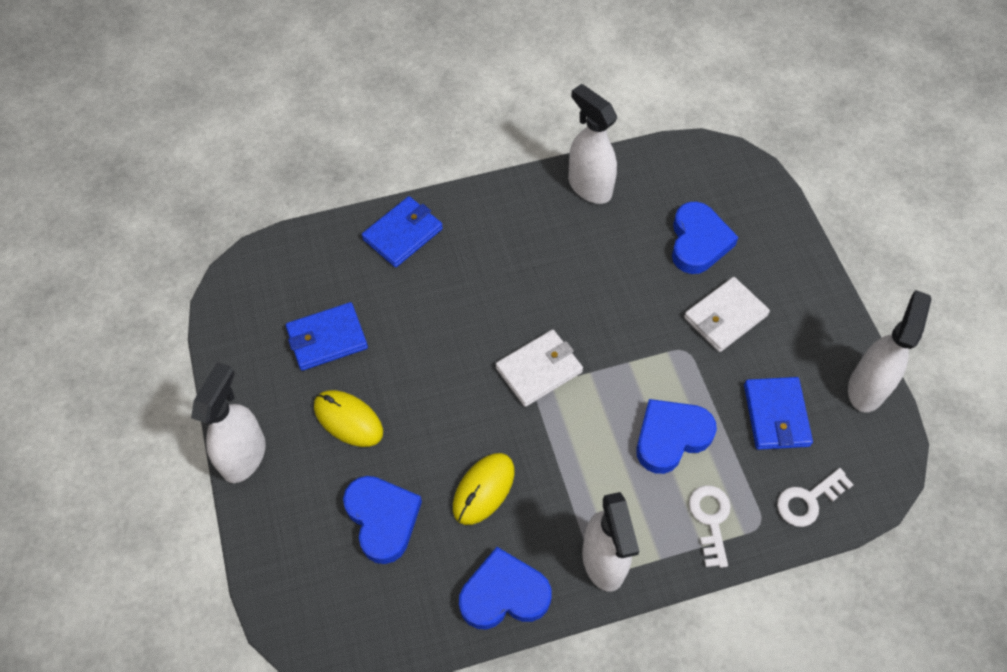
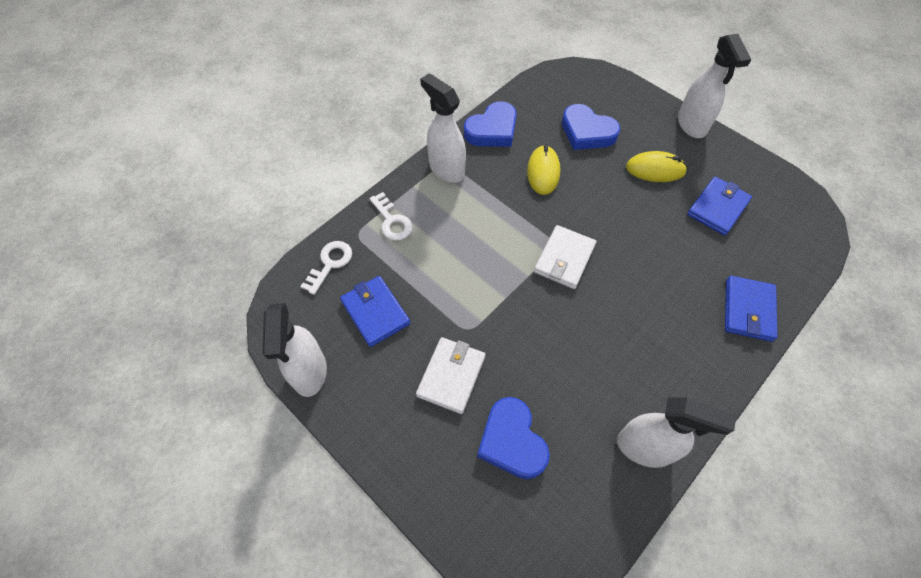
camera: 150 degrees right, 0 degrees up
blue heart [636,399,717,474] -> none

